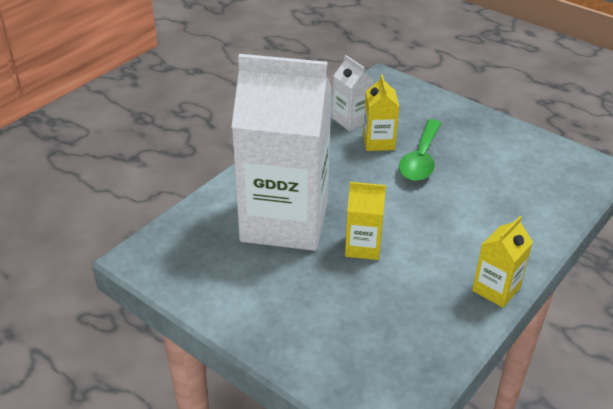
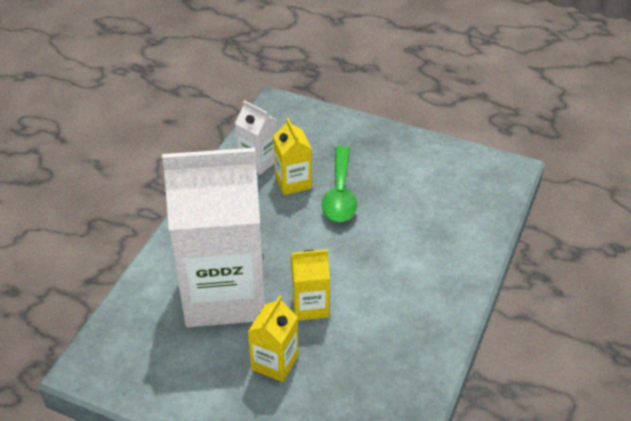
camera: 15 degrees left, 5 degrees up
yellow carton [472,216,533,308] -> yellow carton moved to [248,295,298,382]

